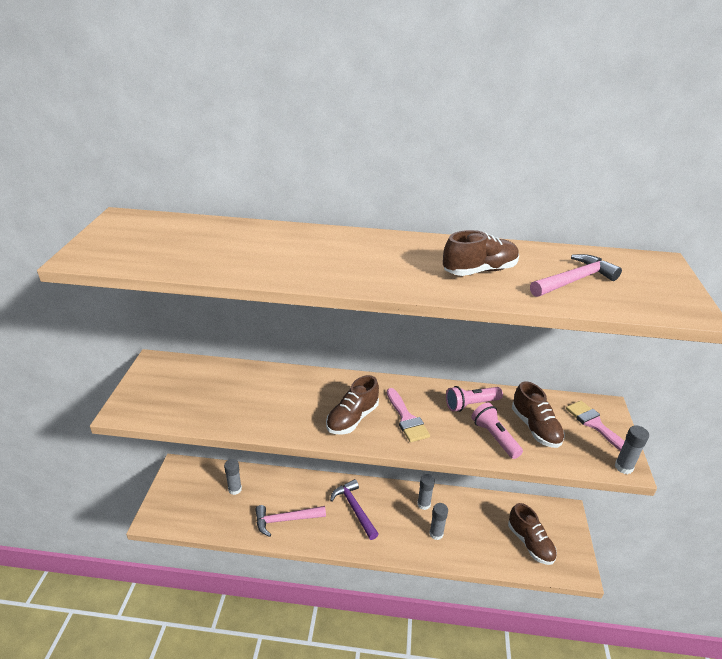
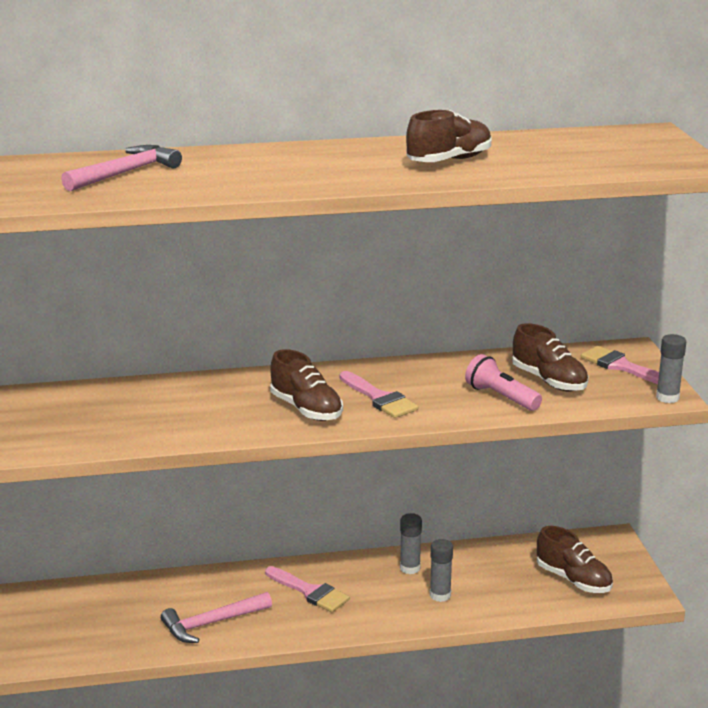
camera: 15 degrees left, 10 degrees down
grey glue stick [224,459,242,495] -> none
brown shoe [326,375,379,434] -> brown shoe turned 60 degrees counterclockwise [270,349,343,421]
purple hammer [330,479,379,540] -> pink brush [265,566,350,612]
pink flashlight [446,386,503,412] -> none
pink hammer [530,254,622,297] -> pink hammer moved to [61,145,182,191]

